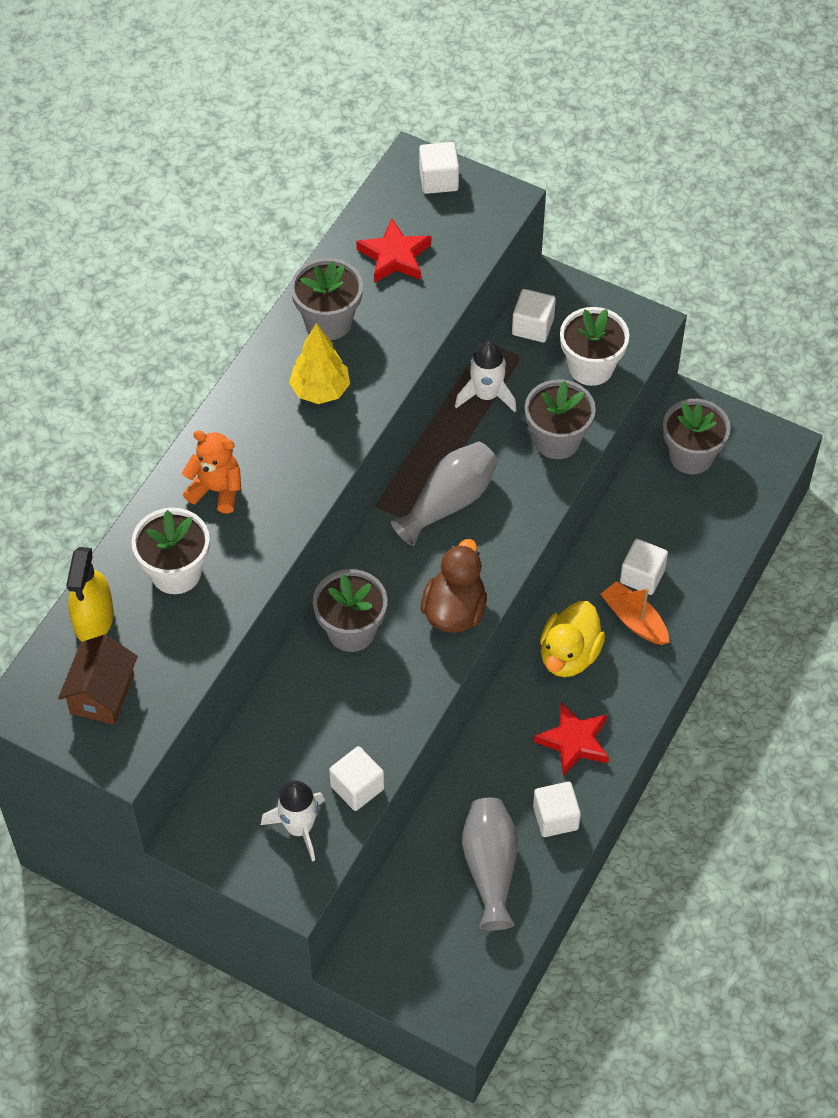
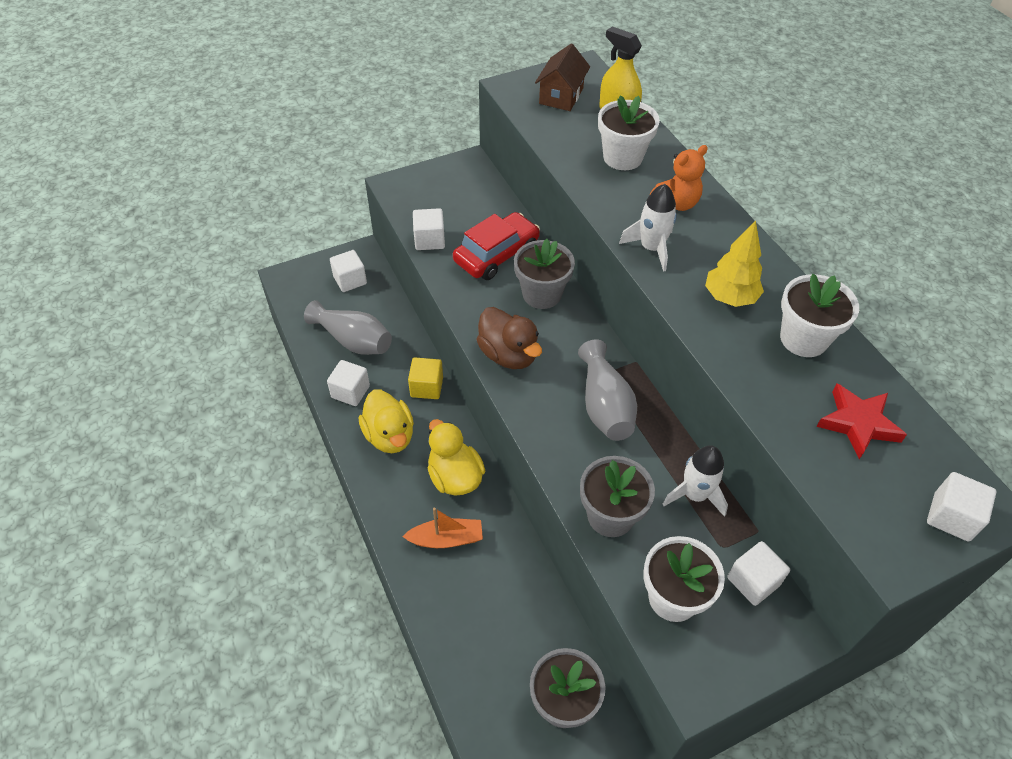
camera: 125 degrees right, 5 degrees down
brown house [58,635,138,725] -> brown house turned 60 degrees clockwise [535,44,590,111]
white rocket [261,780,325,862] -> white rocket moved to [619,184,677,272]
grey flower pot [291,258,363,340] -> white flower pot [780,274,859,357]
red star [534,702,609,776] -> yellow duck [358,390,414,453]
white cube [620,539,668,595] -> white cube moved to [330,250,367,292]
none -> yellow cube [408,358,443,399]
none -> red car [453,212,540,280]

